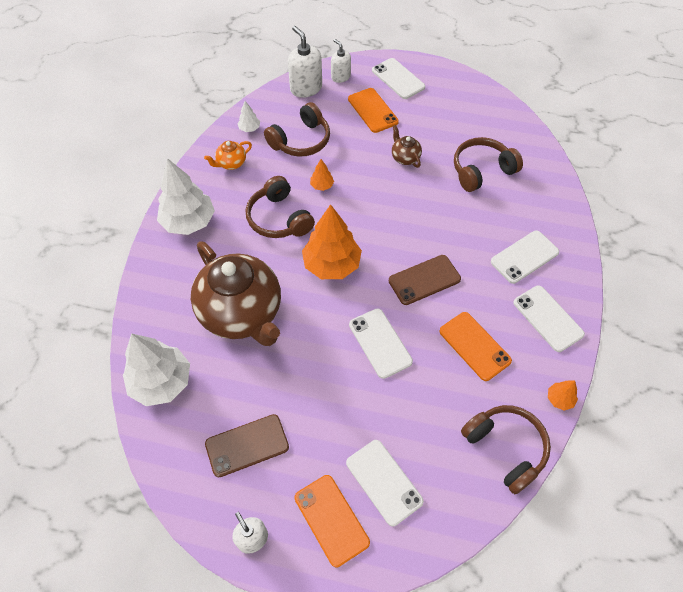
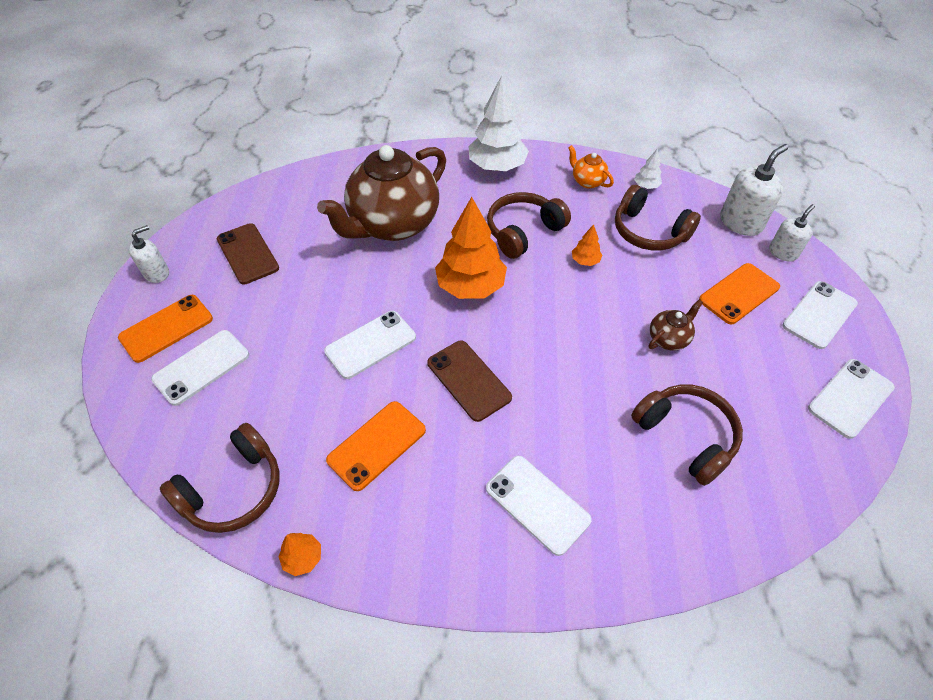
camera: 80 degrees right, 5 degrees down
white tree [123,333,190,406] -> none
white phone [513,285,585,352] -> white phone moved to [808,359,895,439]

